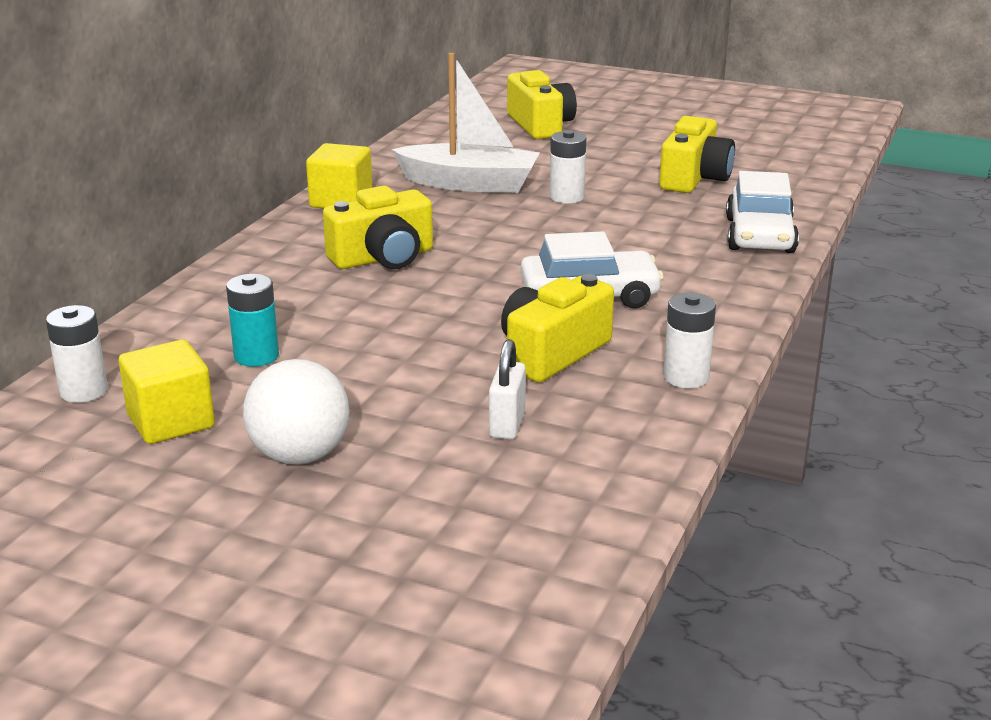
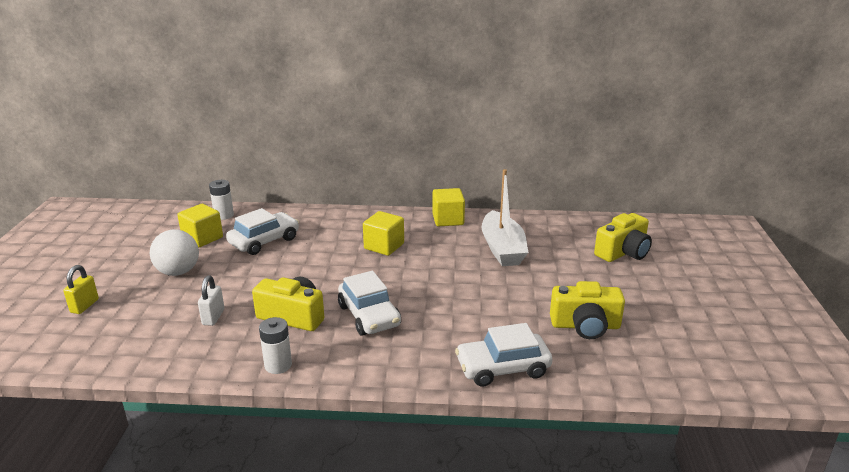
camera: 70 degrees right, 0 degrees up
turquoise battery [226,274,279,367] -> white car [226,208,299,255]
yellow camera [323,186,433,269] -> yellow cube [363,211,404,256]
white padlock [489,339,526,440] -> white padlock turned 75 degrees counterclockwise [198,275,224,326]
white battery [549,130,586,204] -> none
none -> yellow padlock [63,265,99,314]

